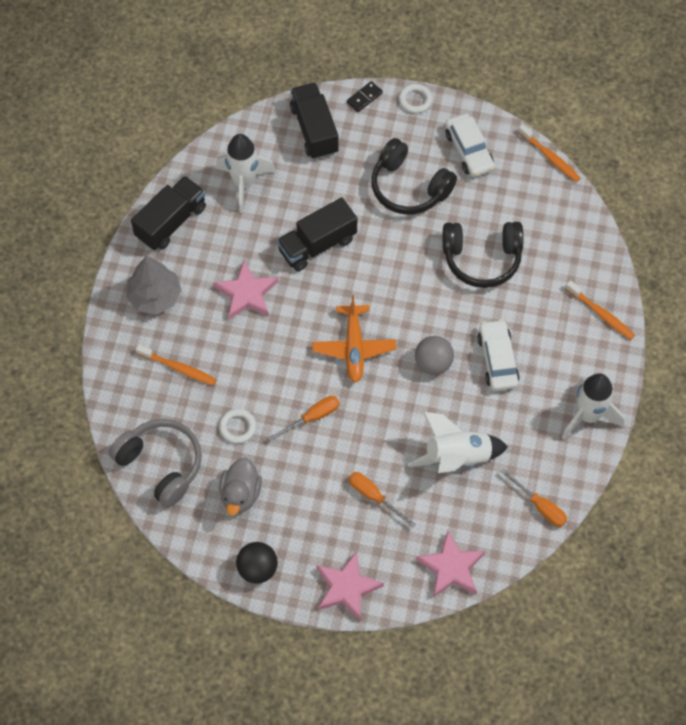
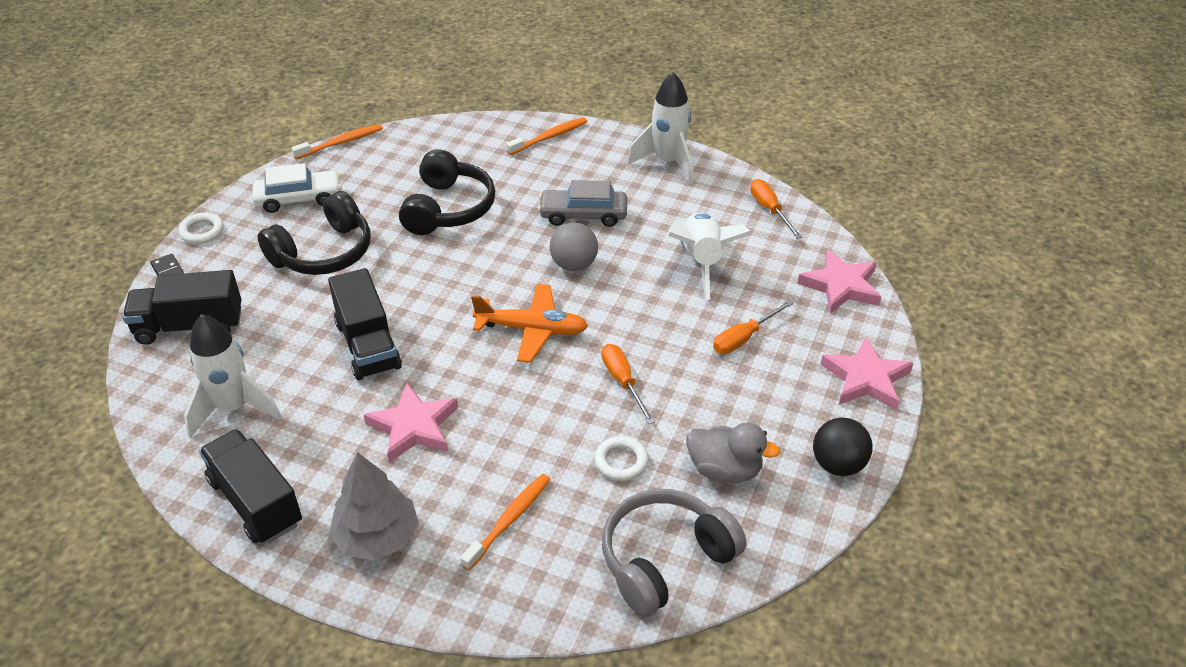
camera: 80 degrees left, 20 degrees down
white car [477,319,519,391] -> grey car [538,180,627,227]
orange screwdriver [500,468,567,527] -> orange screwdriver turned 75 degrees counterclockwise [750,179,802,239]

